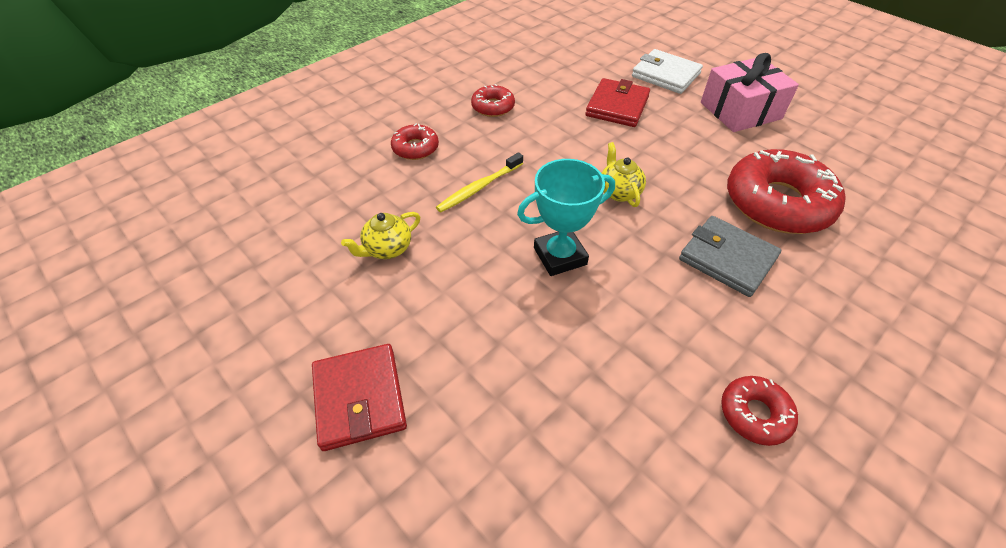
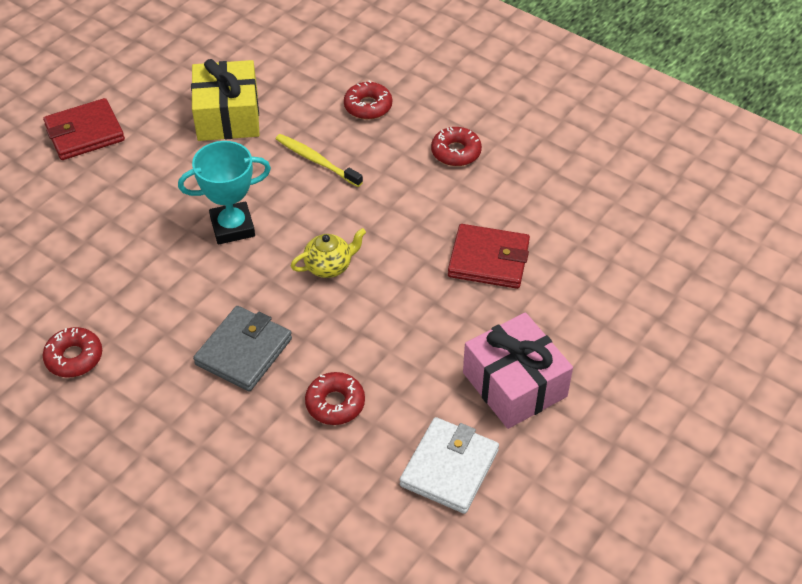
camera: 80 degrees right, 0 degrees up
yellow teapot [341,212,420,259] -> yellow gift [191,59,259,141]
turquoise trophy [517,159,615,276] -> turquoise trophy turned 75 degrees counterclockwise [178,141,271,244]
white wallet [632,49,703,94] -> white wallet moved to [400,417,499,514]
red donut [727,149,846,234] -> red donut [305,372,365,425], size x0.49

